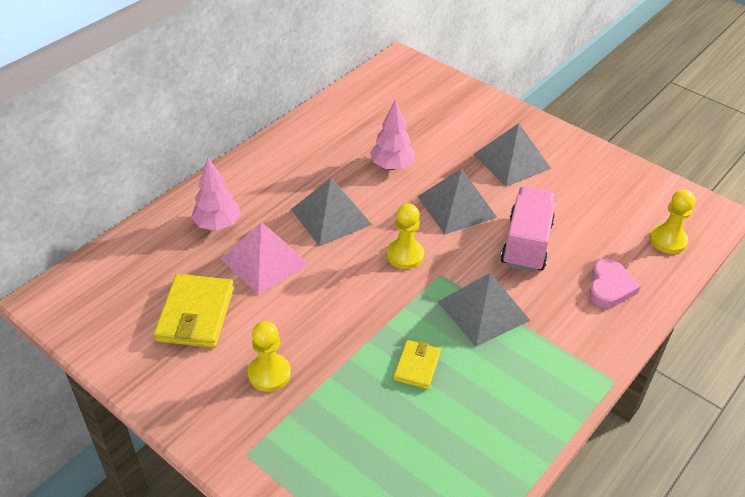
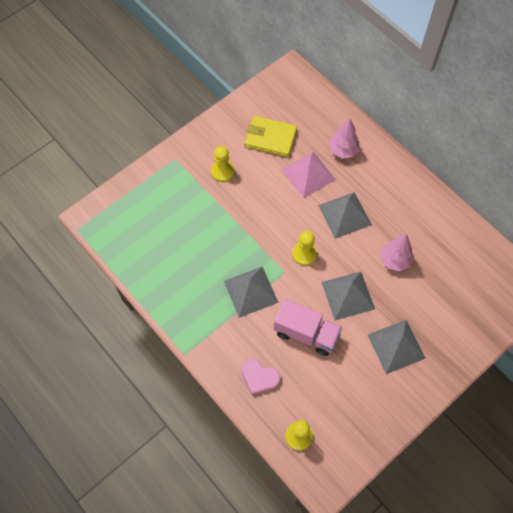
camera: 100 degrees right, 20 degrees up
yellow wallet [394,340,441,389] -> none

